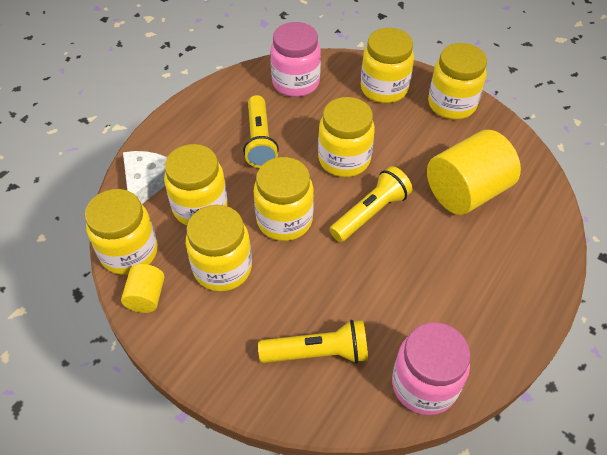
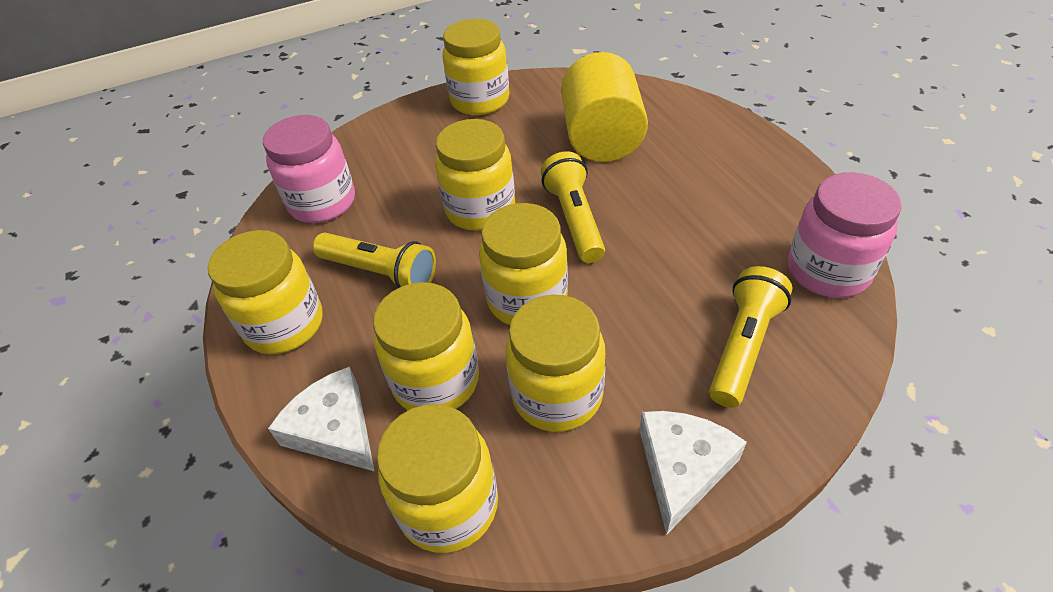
camera: 55 degrees left, 5 degrees down
yellow cylinder [121,264,165,313] -> none
yellow jar [361,28,414,103] -> yellow jar moved to [208,230,323,354]
none -> white cheese [639,411,747,535]

